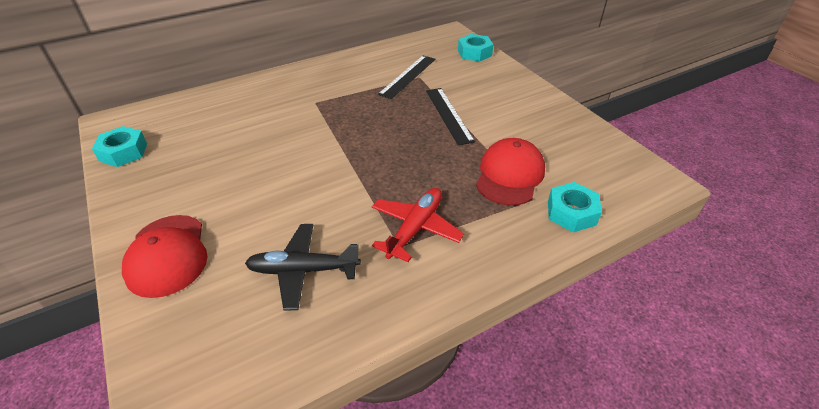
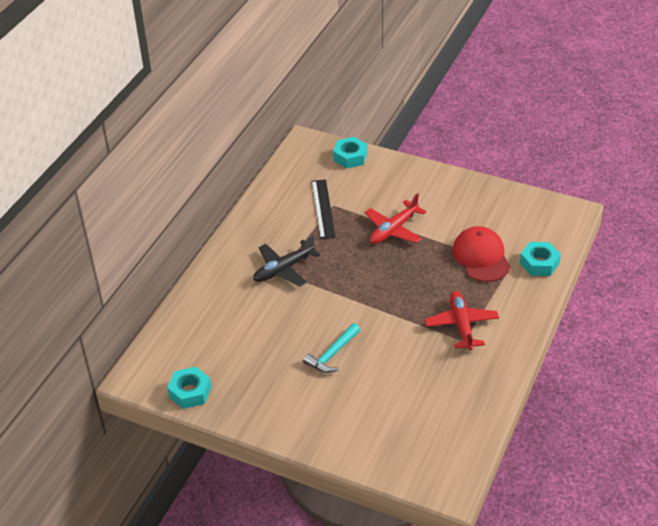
camera: 35 degrees left, 0 degrees up
red cap [122,215,207,298] -> none
black plane [245,224,361,310] -> black plane moved to [253,235,320,287]
black ruler [426,88,475,145] -> red plane [365,193,426,244]
none -> turquoise hammer [303,323,360,373]

